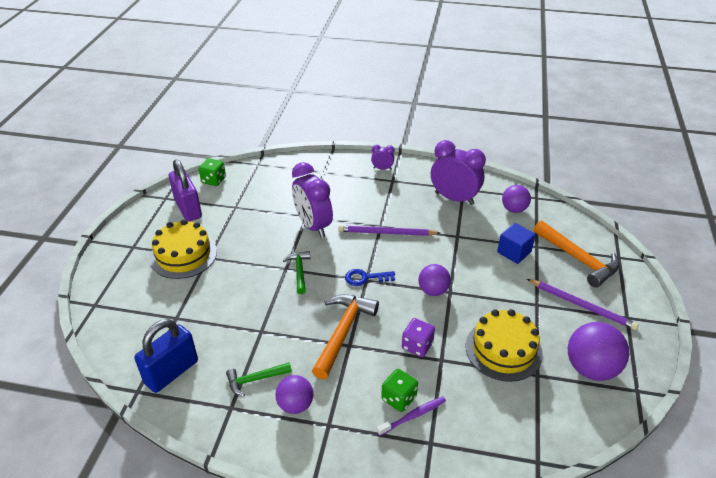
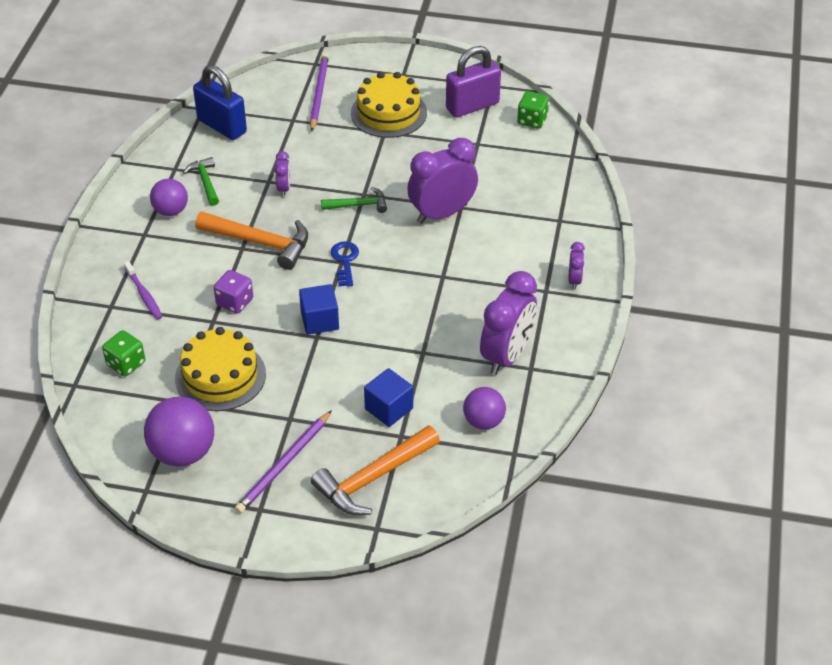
camera: 90 degrees right, 5 degrees up
purple pencil [338,225,440,236] -> purple pencil moved to [310,53,329,131]
green dice [381,369,418,412] -> green dice moved to [102,330,145,377]
purple ball [418,264,451,296] -> blue cube [299,284,339,335]
none -> purple clock [275,151,290,197]

